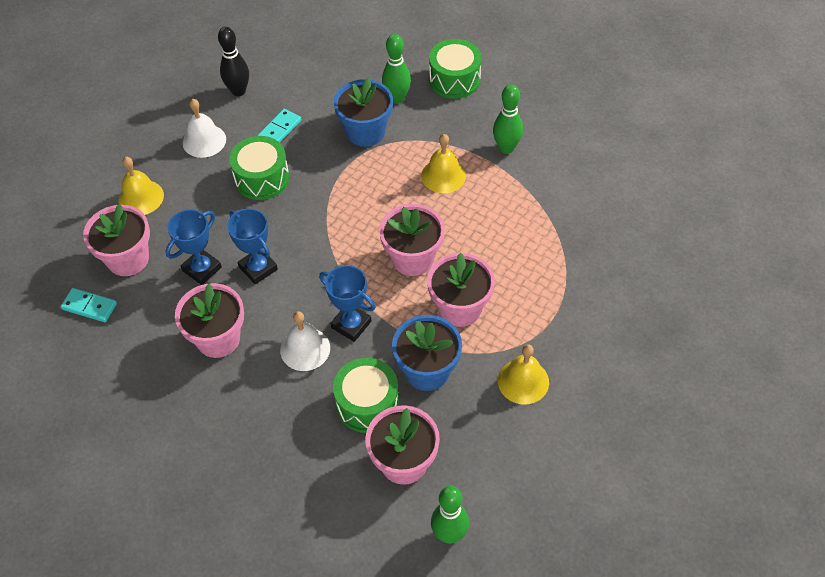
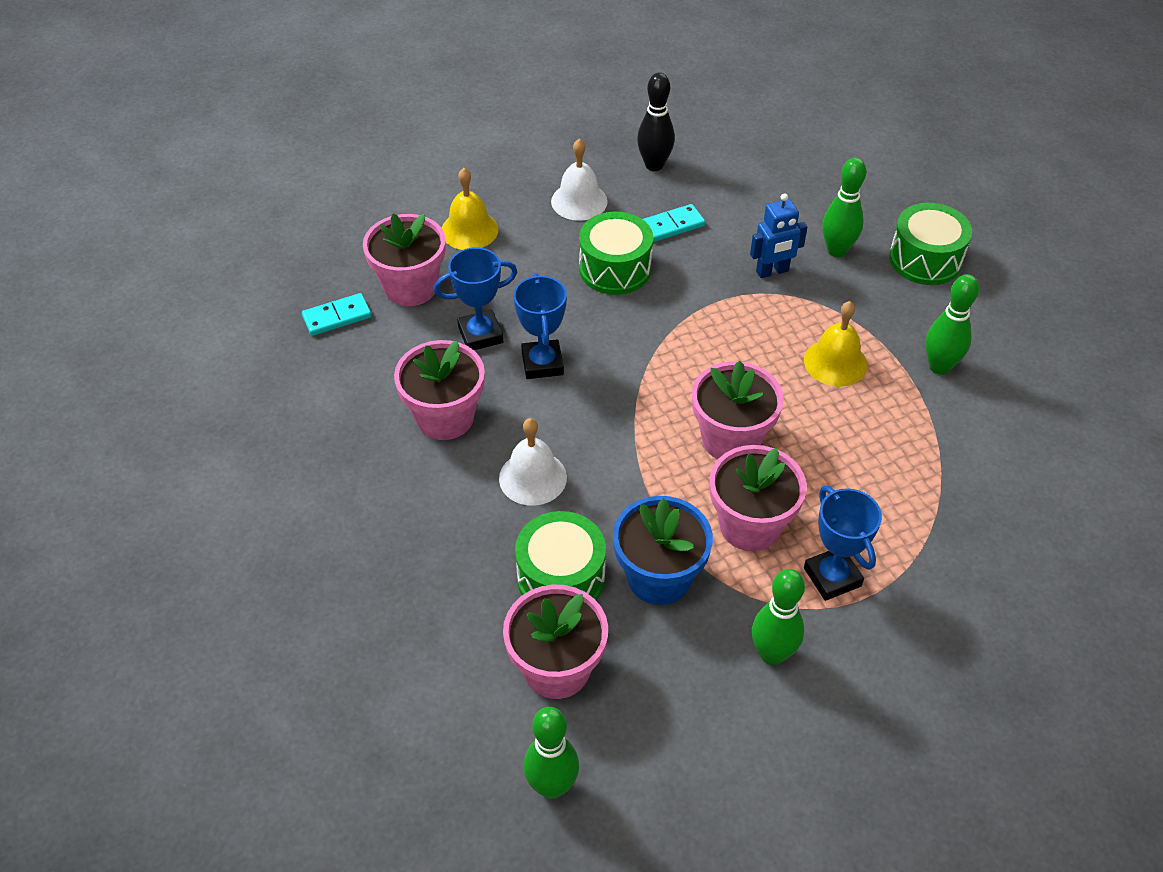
camera: 30 degrees right, 5 degrees down
turquoise domino [61,288,117,322] -> turquoise domino turned 75 degrees counterclockwise [302,293,371,336]
blue trophy [319,265,376,342] -> blue trophy moved to [804,486,882,601]
blue flower pot [334,78,393,147] -> blue robot [750,193,807,278]
yellow bell [498,344,549,405] -> green bowling pin [752,569,805,665]

